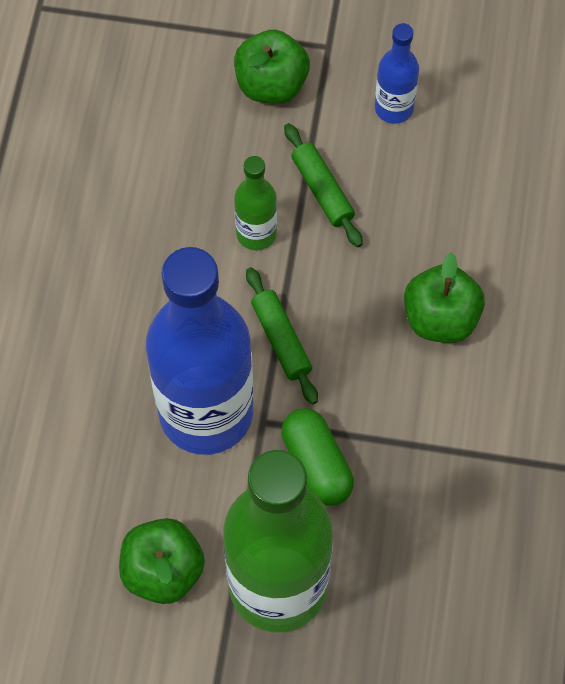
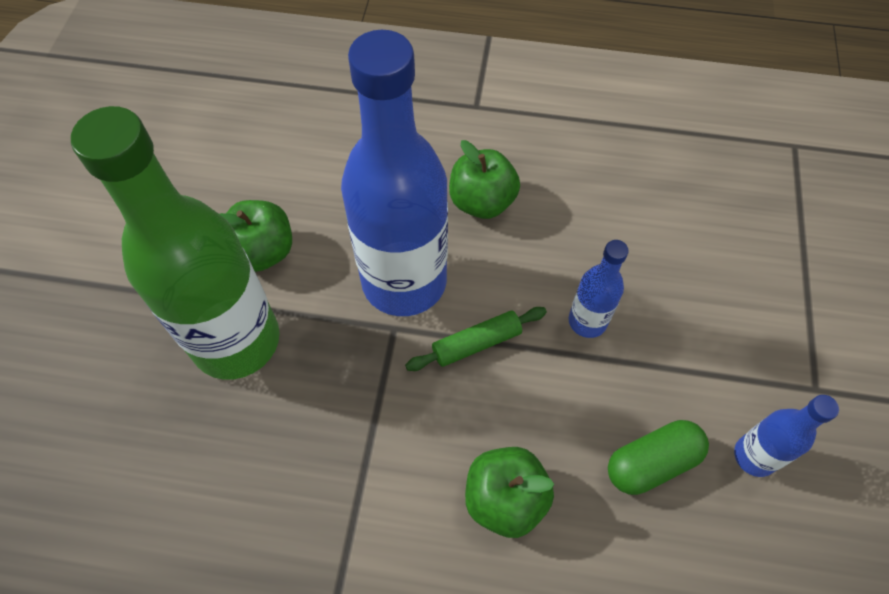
camera: 90 degrees right, 5 degrees down
green apple [234,30,310,104] -> green apple moved to [449,140,520,219]
green bottle [234,156,277,250] -> blue bottle [569,240,629,338]
green capsule [281,408,354,506] -> green capsule moved to [608,420,709,495]
green rolling pin [284,123,363,247] -> none

